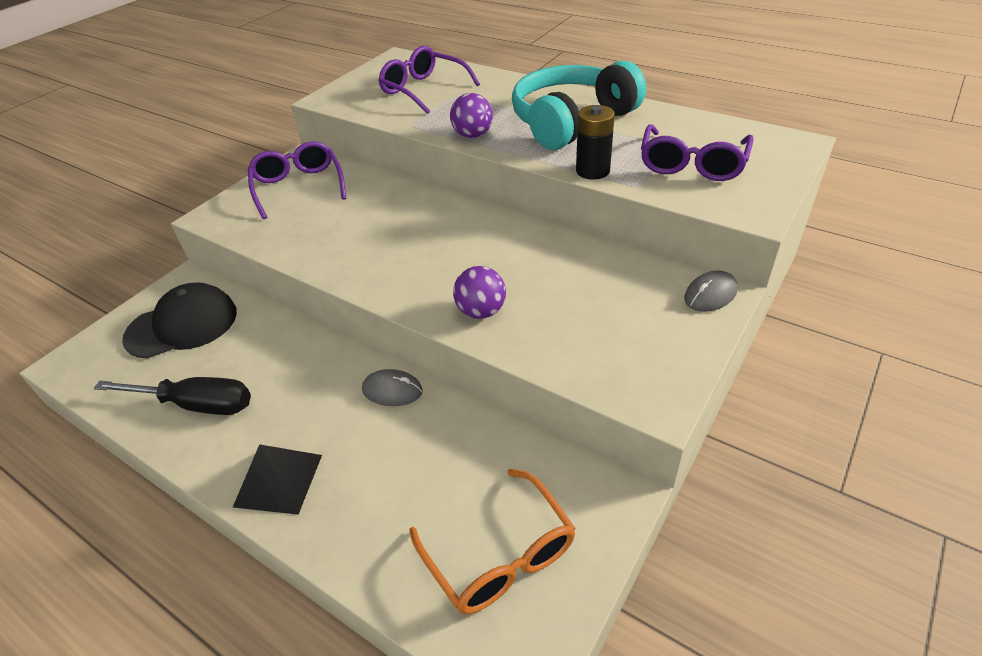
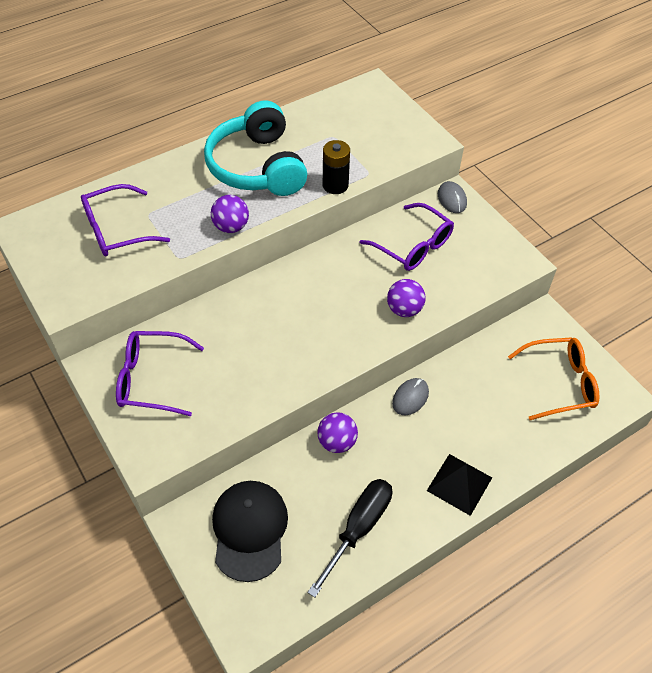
camera: 70 degrees left, 10 degrees up
purple glasses [641,124,754,181] -> purple glasses moved to [359,203,454,271]
none -> purple ball [317,412,358,453]

